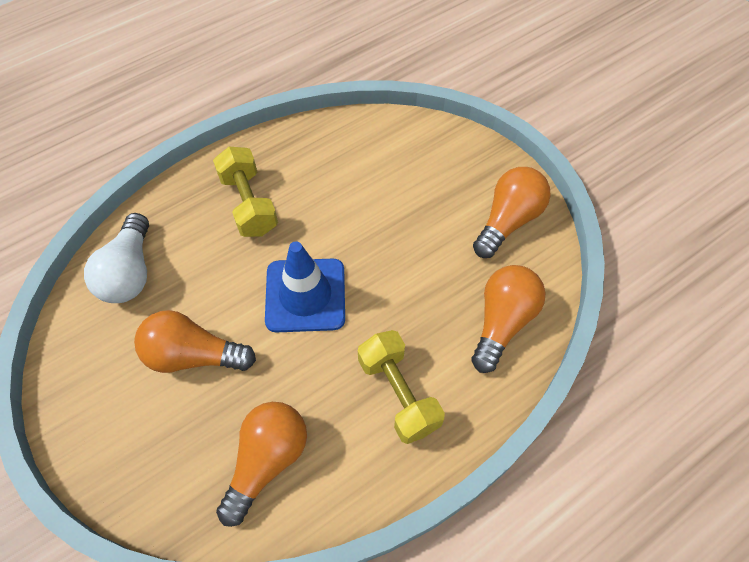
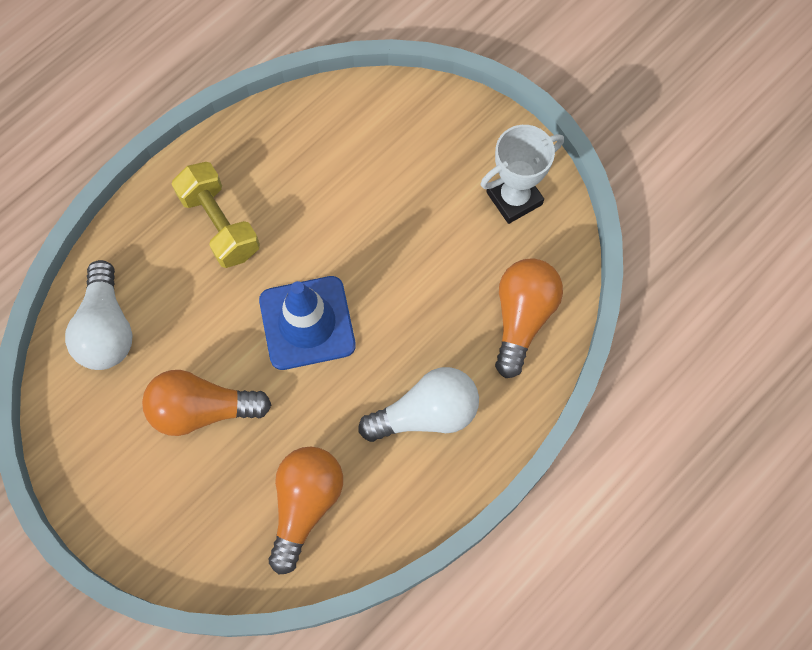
camera: 10 degrees left, 10 degrees up
yellow dumbbell [358,330,445,444] -> white light bulb [359,367,479,442]
orange light bulb [473,167,550,258] -> white trophy [481,125,564,224]

